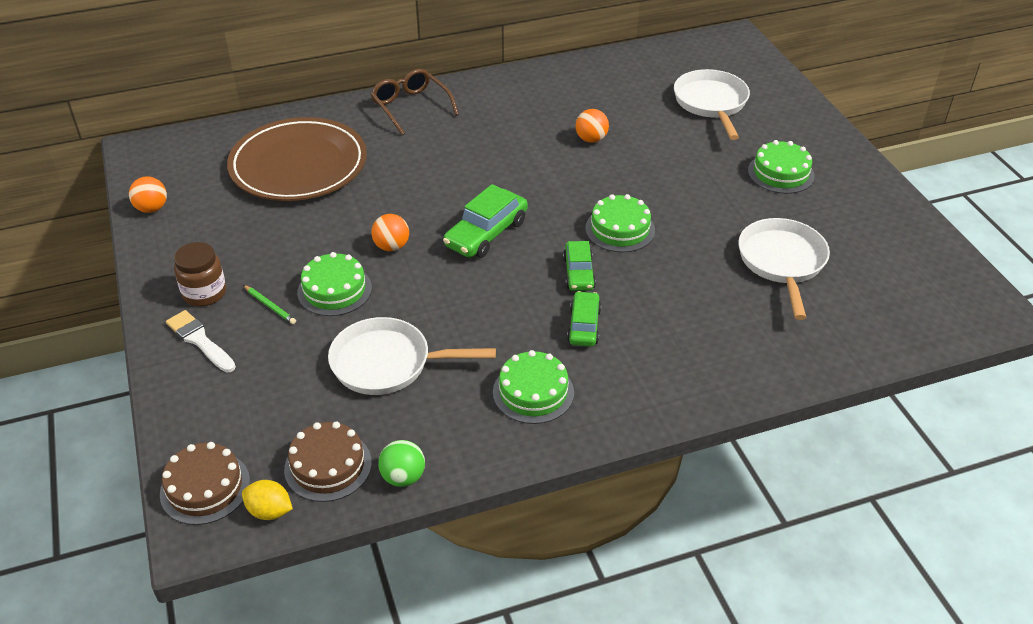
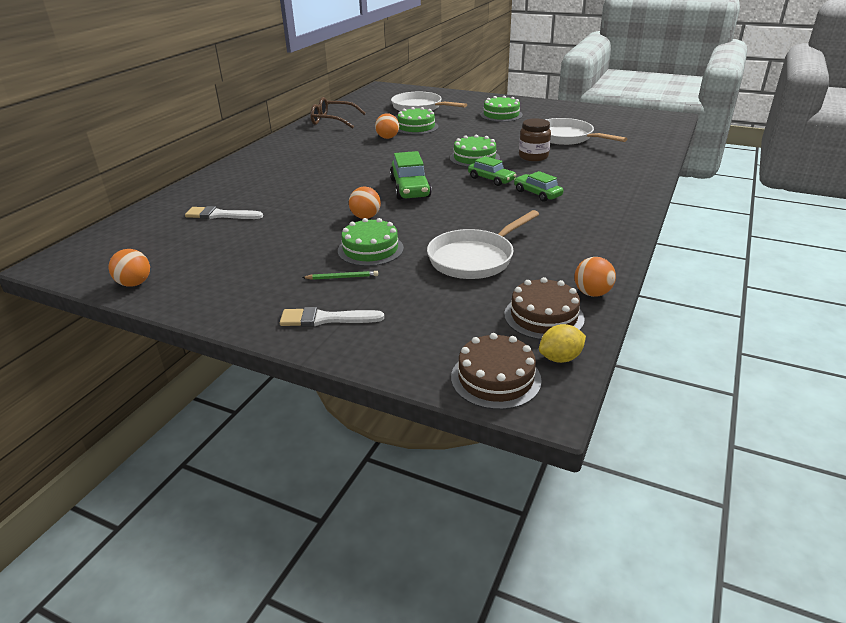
camera: 45 degrees left, 10 degrees down
brown jar [174,242,226,306] -> brown jar moved to [519,118,551,161]
brown plate [227,117,367,201] -> white brush [185,206,263,219]
brown glasses [371,69,459,135] -> brown glasses moved to [310,97,366,129]
green ball [378,440,425,487] -> orange ball [574,257,616,297]
green cake [493,350,574,424] -> green cake moved to [398,107,439,135]

